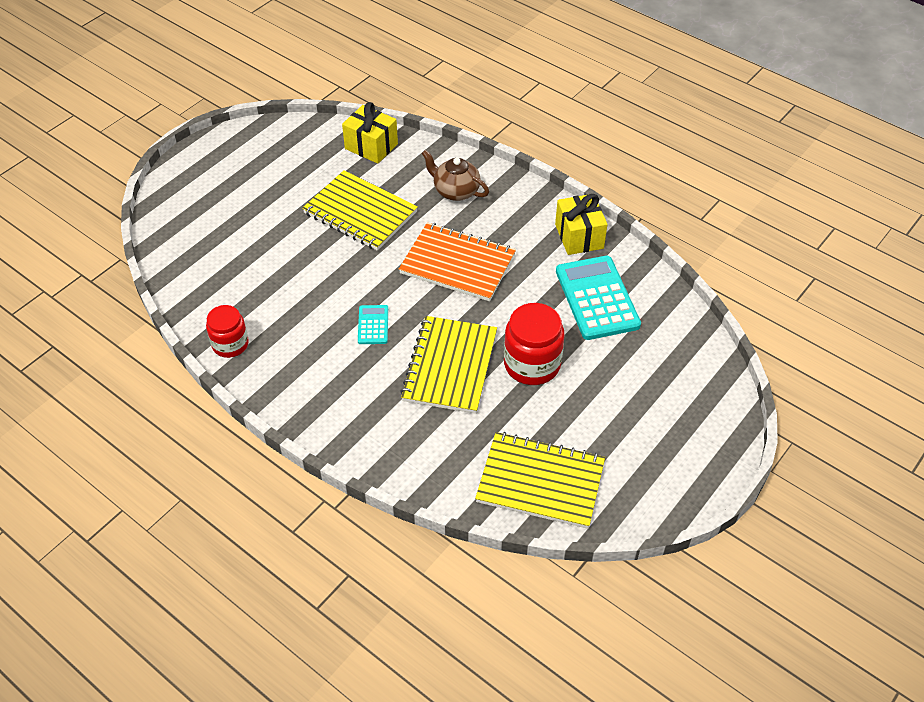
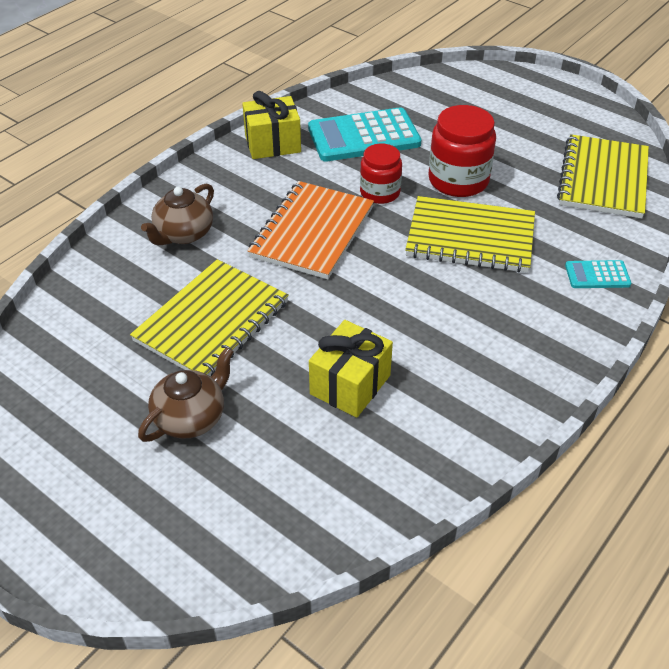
camera: 90 degrees left, 5 degrees down
red jar [206,305,249,358] -> red jar moved to [360,144,402,204]
yellow gift [342,102,398,164] -> yellow gift moved to [309,320,393,418]
turquoise calculator [358,305,388,344] -> turquoise calculator moved to [565,260,631,288]
none -> brown teapot [138,347,234,442]

